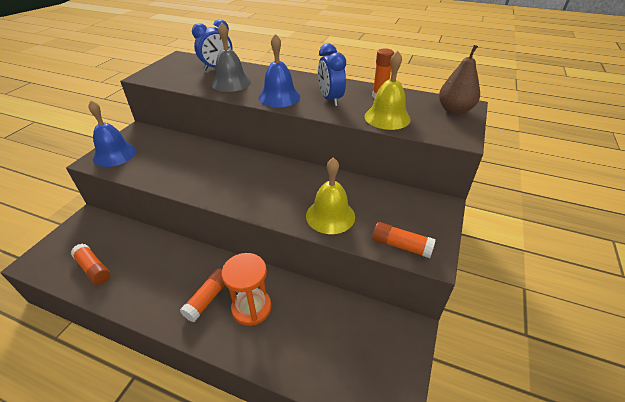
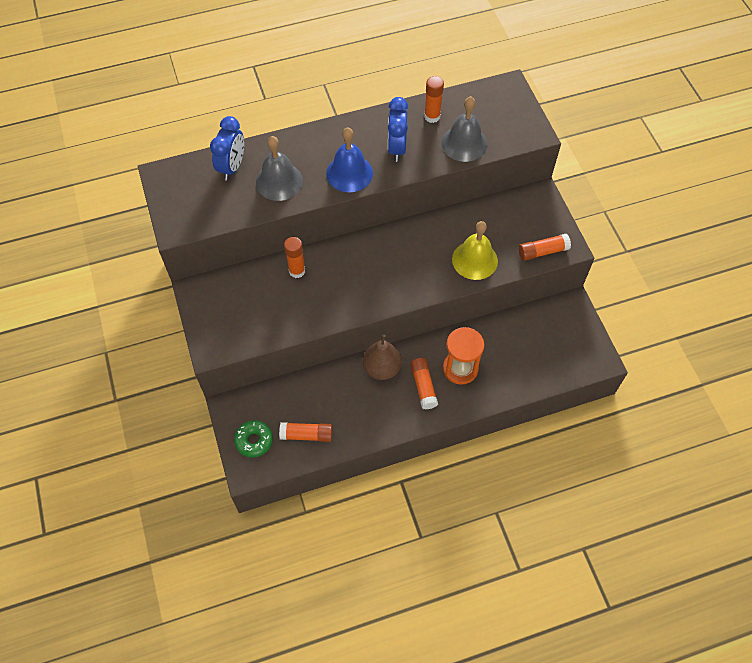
camera: 40 degrees left, 20 degrees up
blue bell [88,100,136,167] -> none
blue clock [318,44,346,106] -> blue clock turned 60 degrees clockwise [388,97,408,162]
yellow bell [364,51,410,130] -> grey bell [441,96,487,162]
brown pear [439,45,480,115] -> brown pear moved to [363,334,402,380]
none -> green donut [234,420,273,457]
none -> orange glue stick [284,237,305,278]

